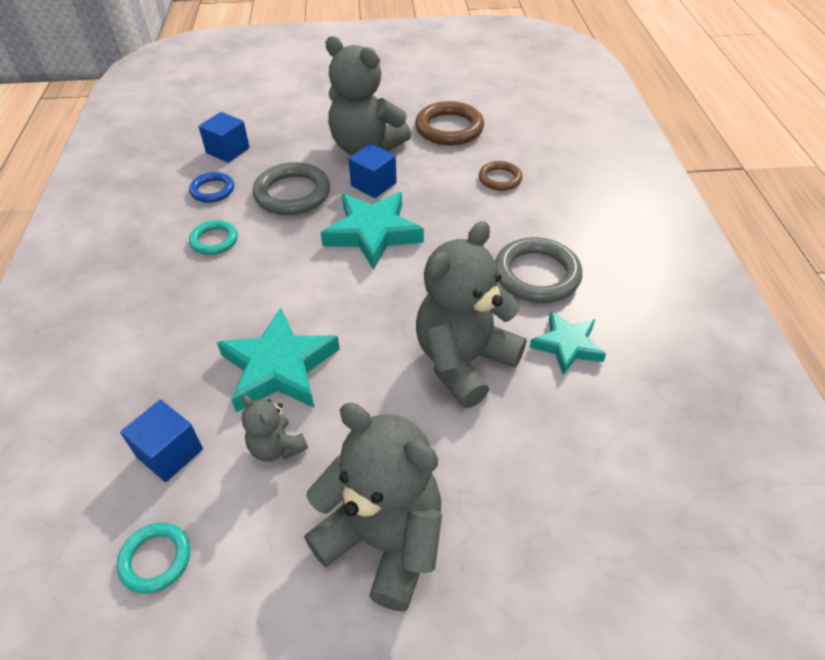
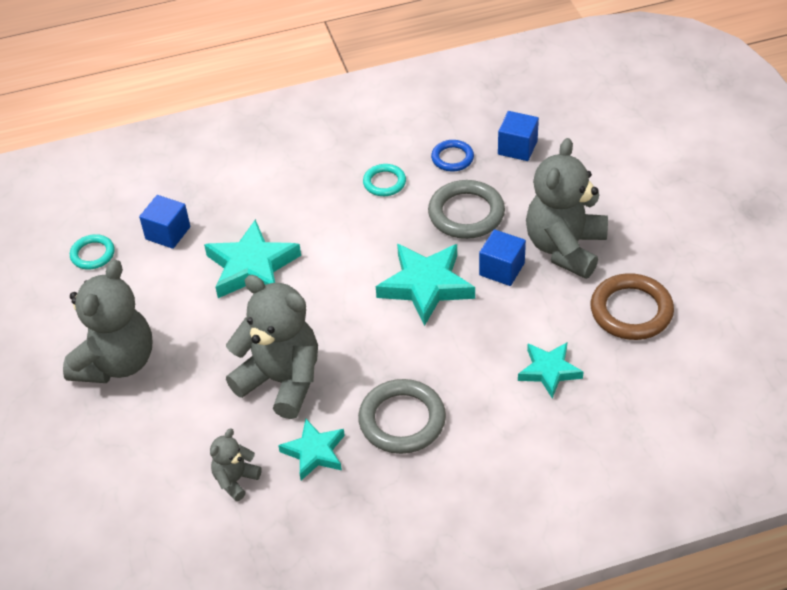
camera: 80 degrees right, 0 degrees up
grey teddy bear [242,395,308,462] -> grey teddy bear moved to [210,429,262,501]
brown ring [479,161,522,191] -> turquoise star [518,343,584,398]

